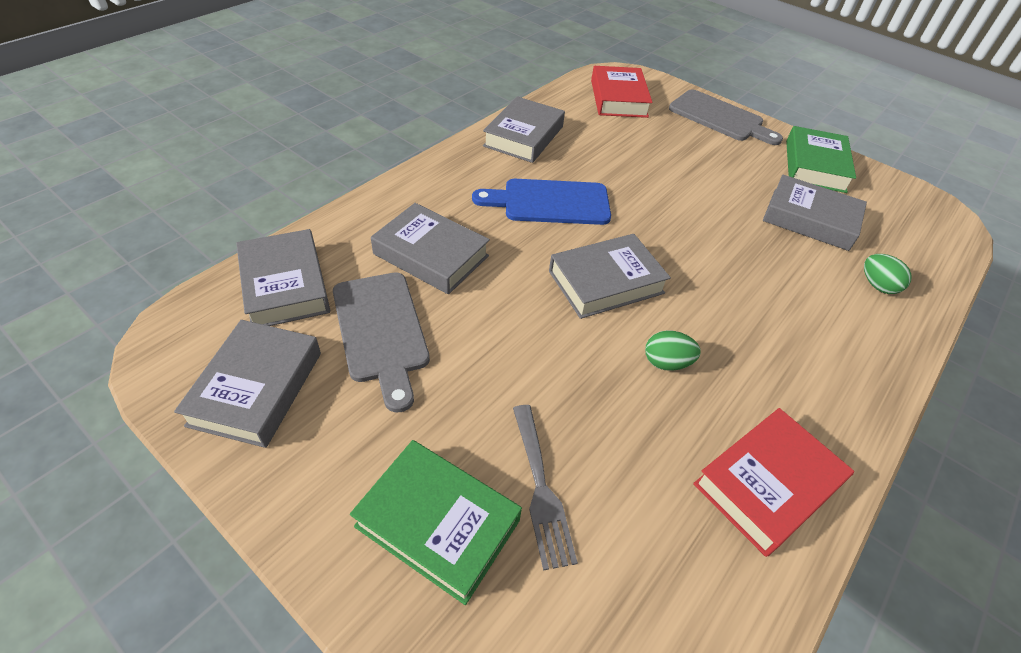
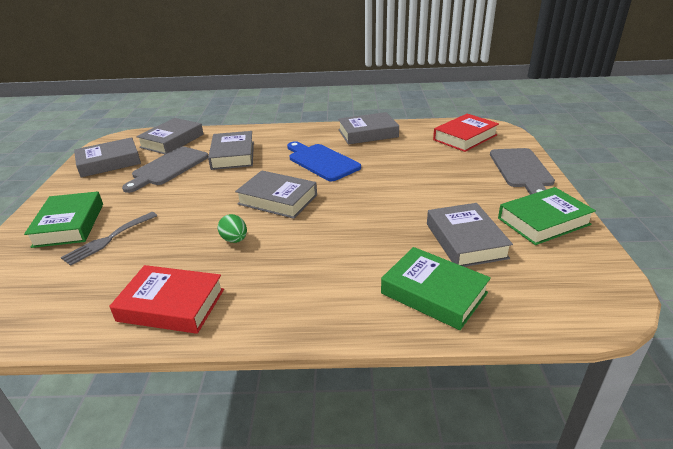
camera: 55 degrees right, 15 degrees down
green egg [864,254,912,294] -> green book [381,247,491,330]

